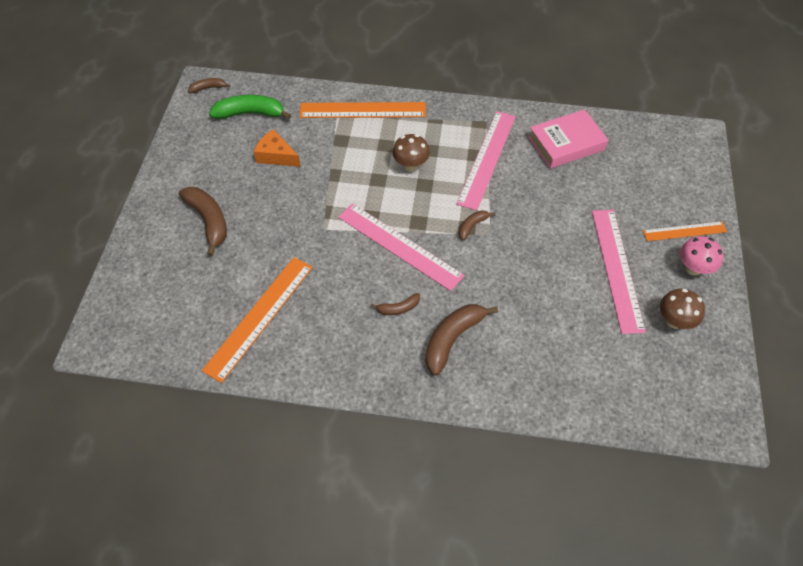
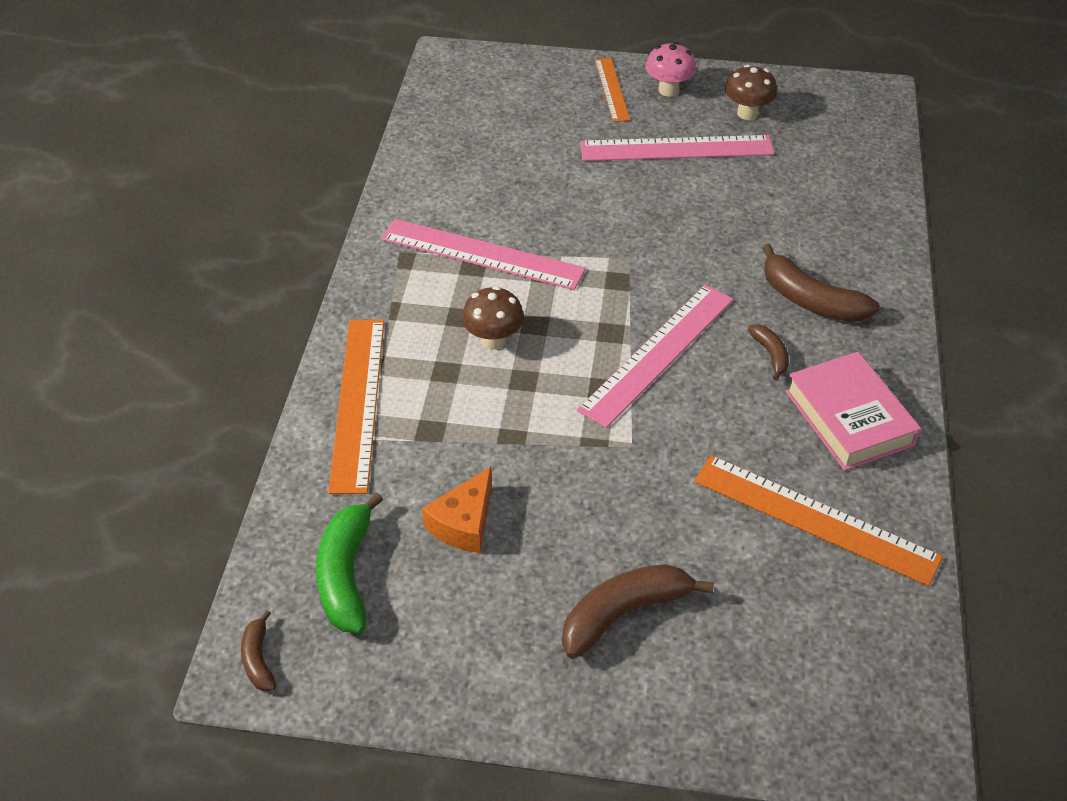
camera: 90 degrees left, 10 degrees down
brown banana [459,210,496,240] -> none
pink book [528,109,608,168] -> pink book moved to [785,352,921,471]

